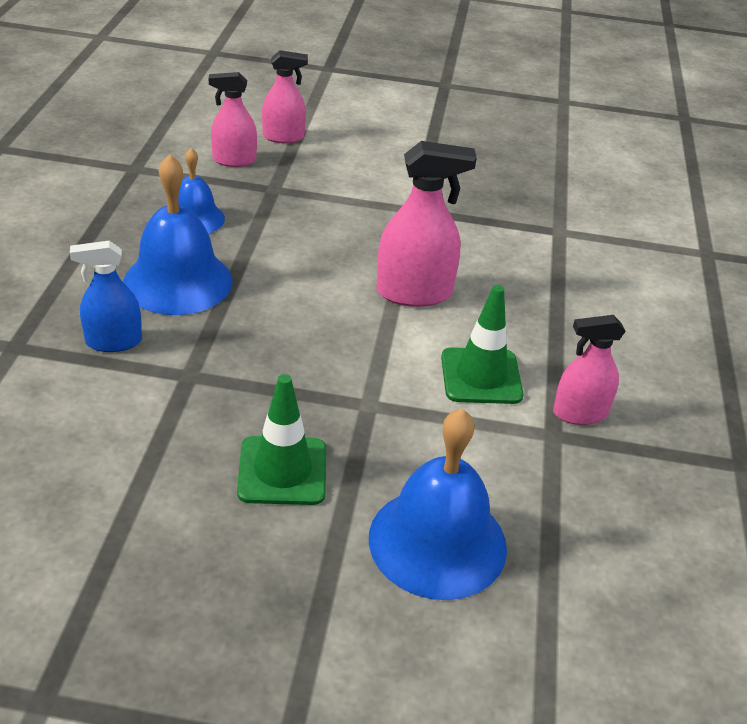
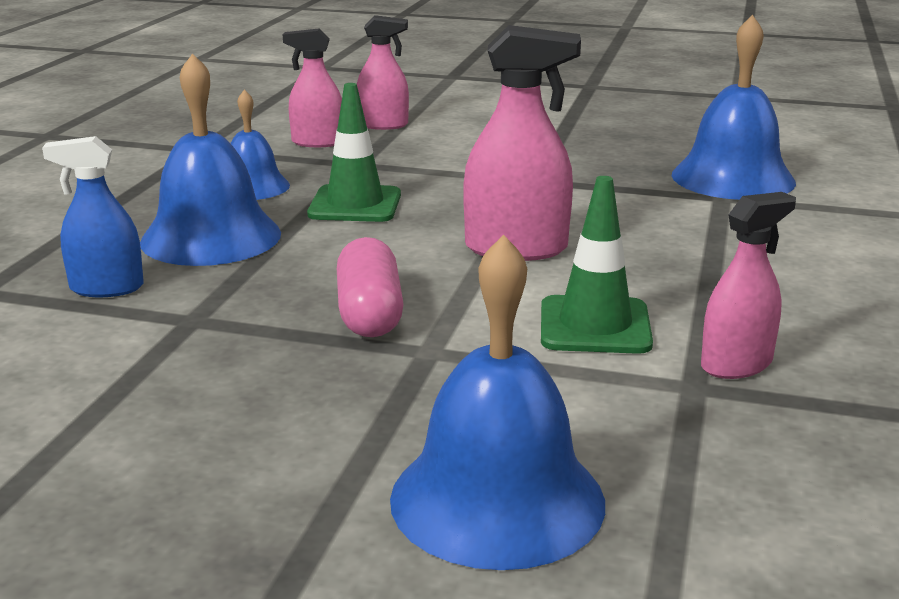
camera: 10 degrees right, 15 degrees down
green traffic cone [237,374,326,505] -> green traffic cone moved to [307,83,401,222]
pink spray bottle [553,315,626,425] -> pink spray bottle turned 150 degrees clockwise [701,192,796,379]
none -> pink capsule [337,237,404,337]
none -> blue bell [672,15,796,200]

